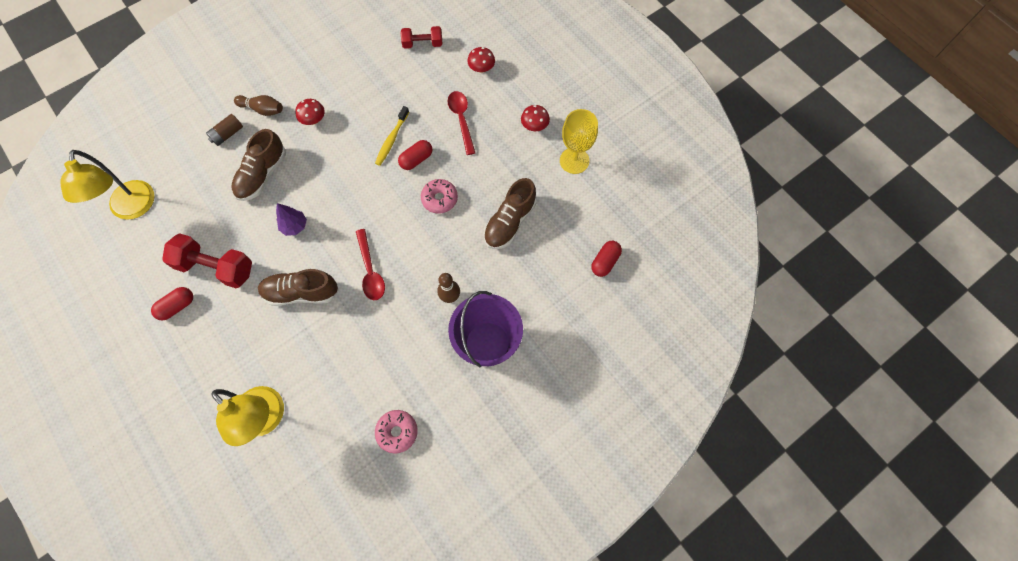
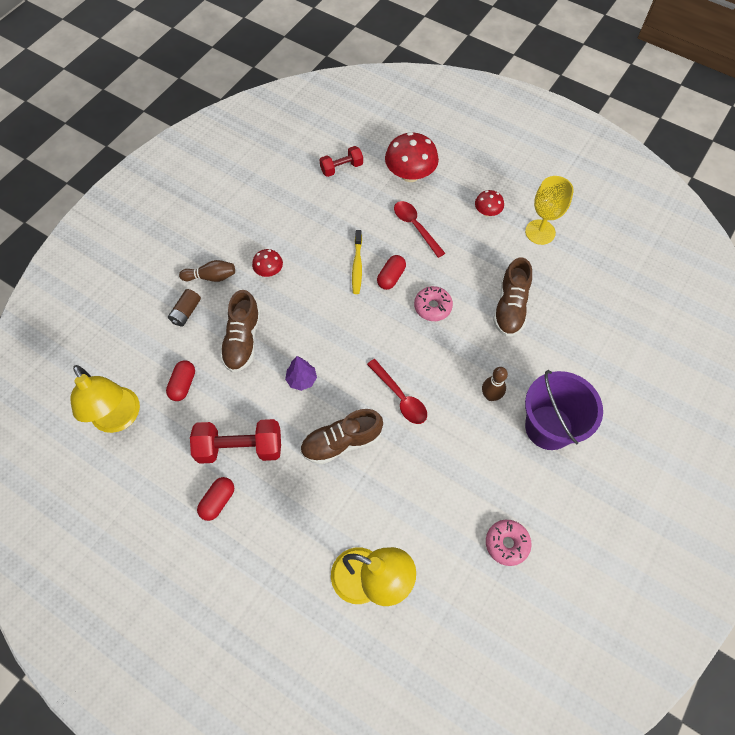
camera: 20 degrees left, 5 degrees down
red mushroom [467,47,495,73] -> red mushroom [385,132,439,182], size x1.86
red capsule [591,241,622,277] -> red capsule moved to [166,361,195,401]

